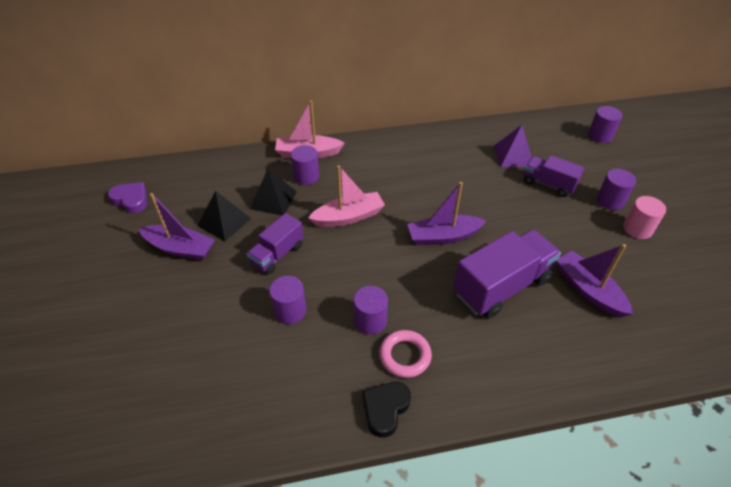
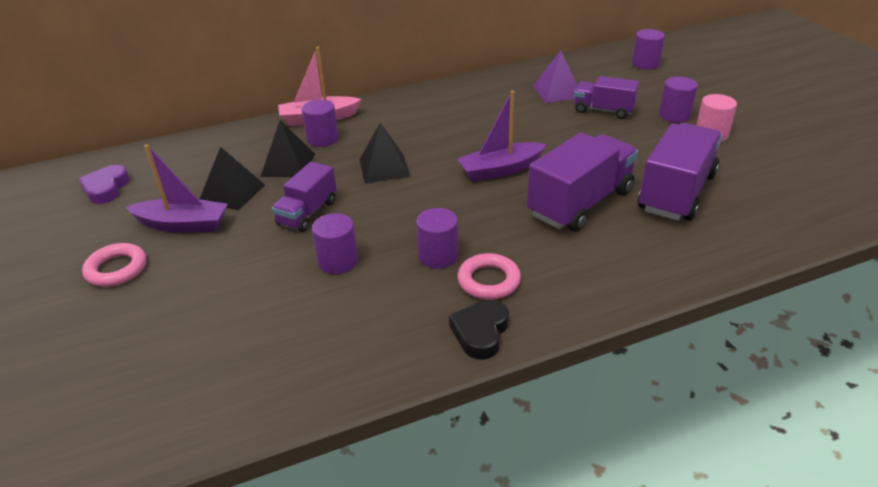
camera: 10 degrees left, 10 degrees down
purple heart [108,182,147,213] -> purple heart turned 105 degrees counterclockwise [79,165,130,204]
pink boat [308,165,385,227] -> black pyramid [359,123,411,183]
purple boat [556,244,633,317] -> purple truck [638,123,722,221]
none -> pink ring [82,243,146,287]

